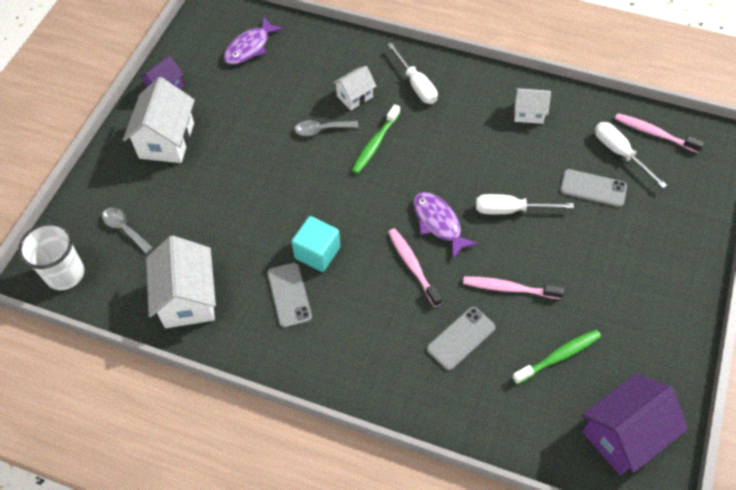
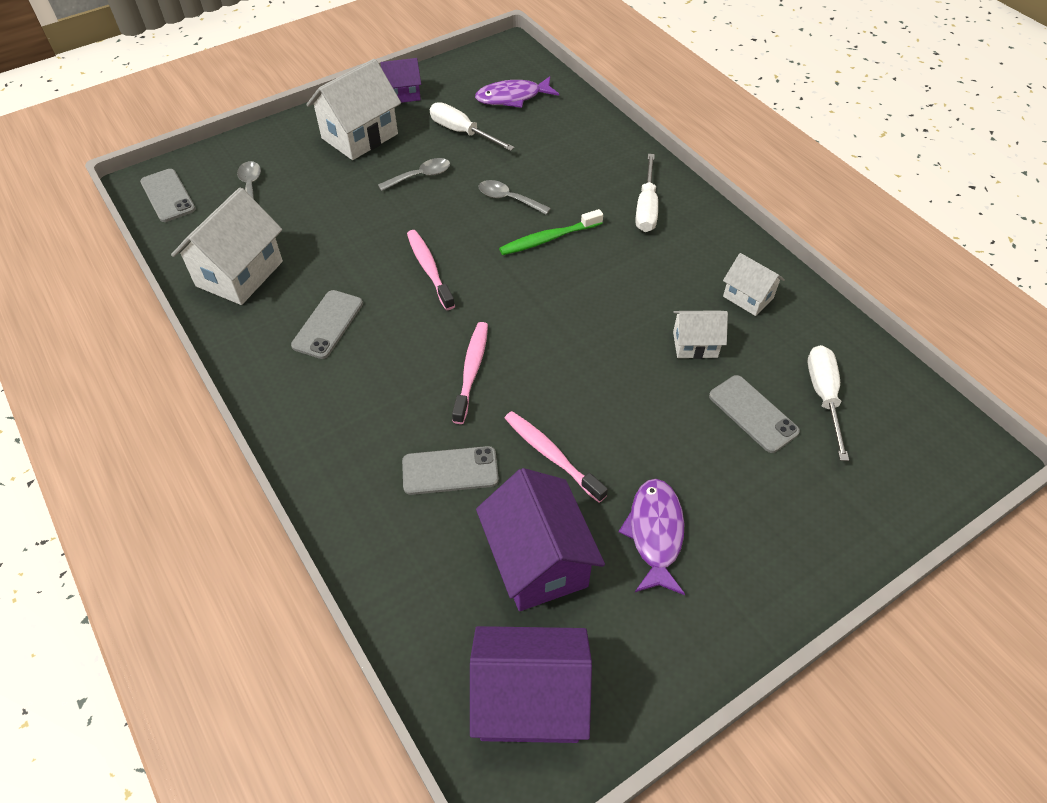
camera: 35 degrees right, 5 degrees down
white cup [18,223,84,290] -> grey phone [140,169,195,222]
turquoise cube [291,216,340,272] -> none
white house [333,66,377,110] -> white house moved to [673,310,728,359]
purple fish [413,192,478,259] -> purple fish moved to [619,479,685,595]
white screwdriver [476,194,574,214] -> white screwdriver moved to [430,102,514,151]
green toothbrush [512,330,601,385] -> purple house [476,468,605,611]
pink toothbrush [615,113,704,153] -> pink toothbrush moved to [407,230,455,310]
none -> grey spoon [378,158,450,191]

